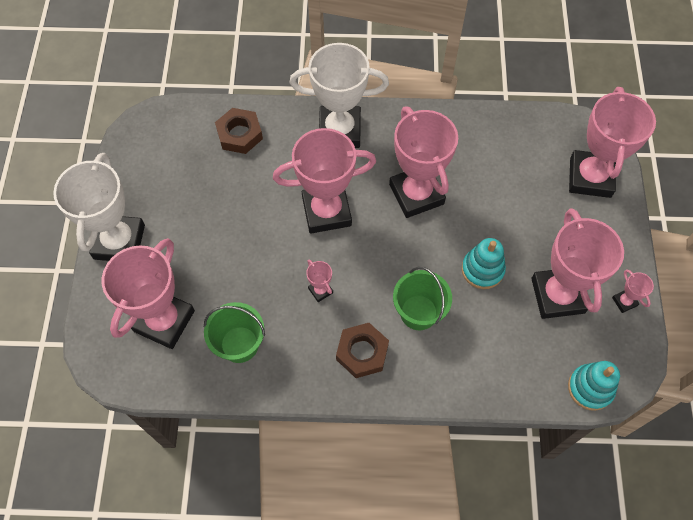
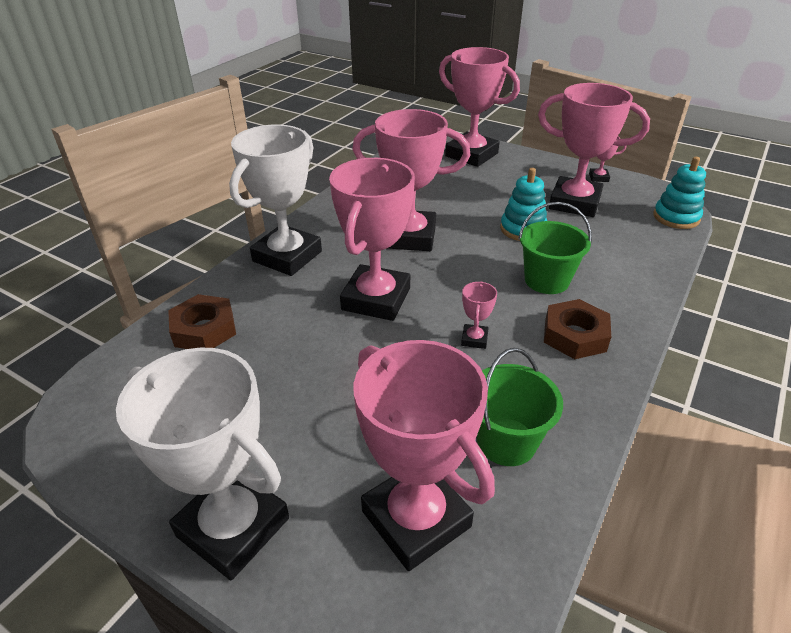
camera: 60 degrees left, 25 degrees down
pink trophy [306,260,333,302] -> pink trophy turned 75 degrees counterclockwise [461,281,497,349]

